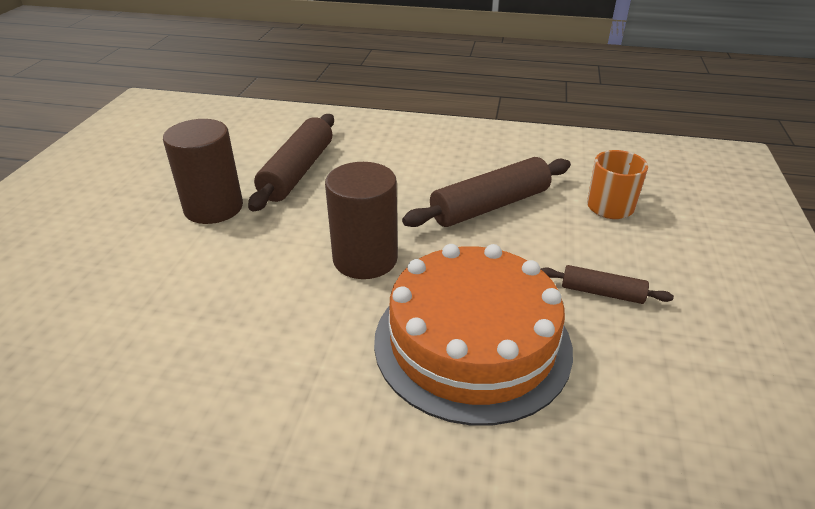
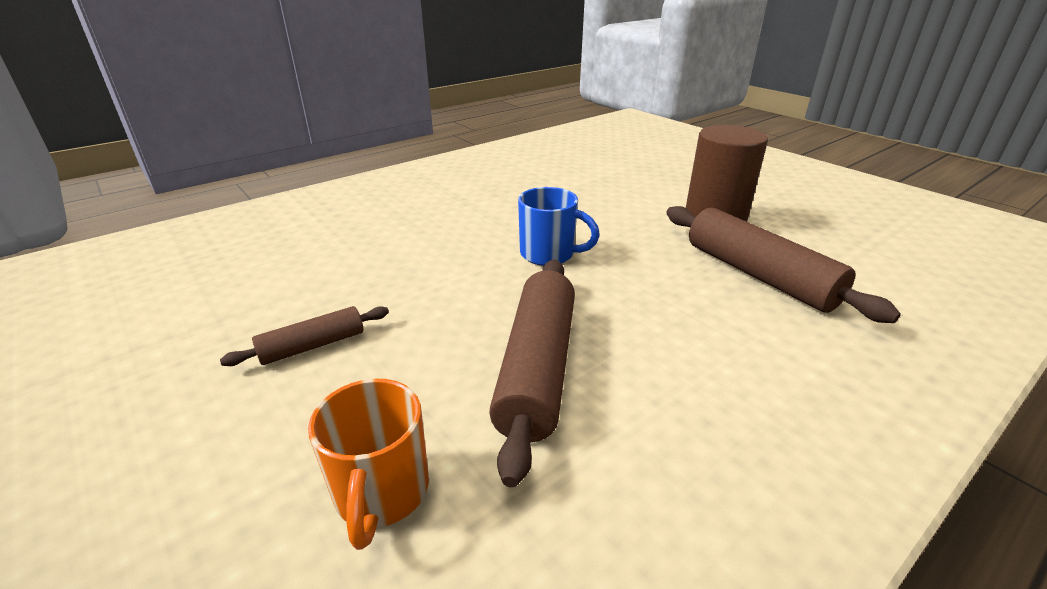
camera: 130 degrees right, 5 degrees down
brown cylinder [325,162,398,279] -> blue mug [518,187,600,266]
orange cake [374,244,573,426] -> none

